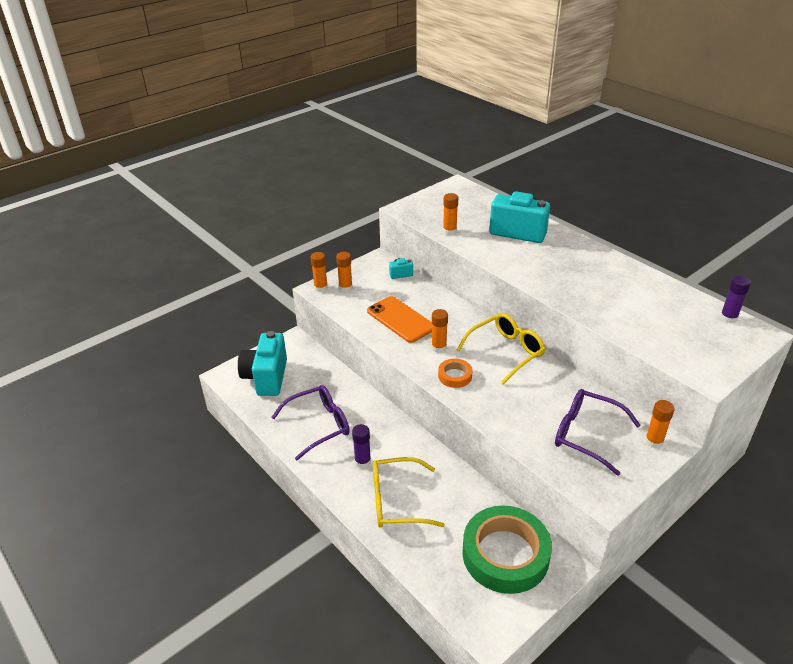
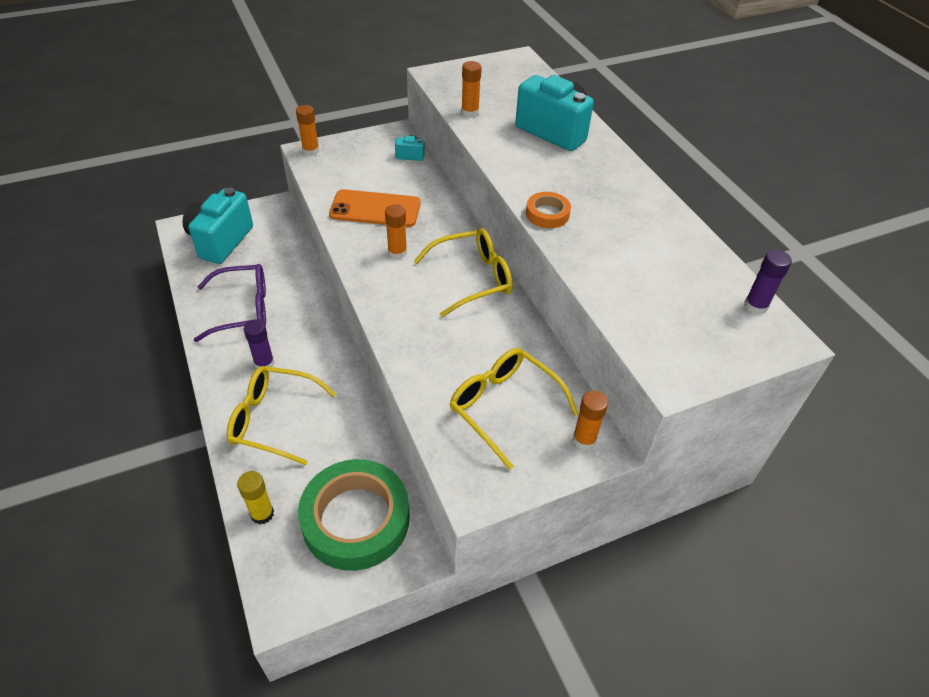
camera: 15 degrees right, 10 degrees up
orange glue stick [336,252,353,292] -> none
orange phone [367,296,432,343] -> orange phone turned 60 degrees counterclockwise [329,189,421,227]
orange tape [438,359,472,388] -> orange tape moved to [526,192,571,228]
purple glasses [555,389,641,476] -> yellow glasses [450,348,579,470]
none -> yellow glue stick [237,471,274,525]

